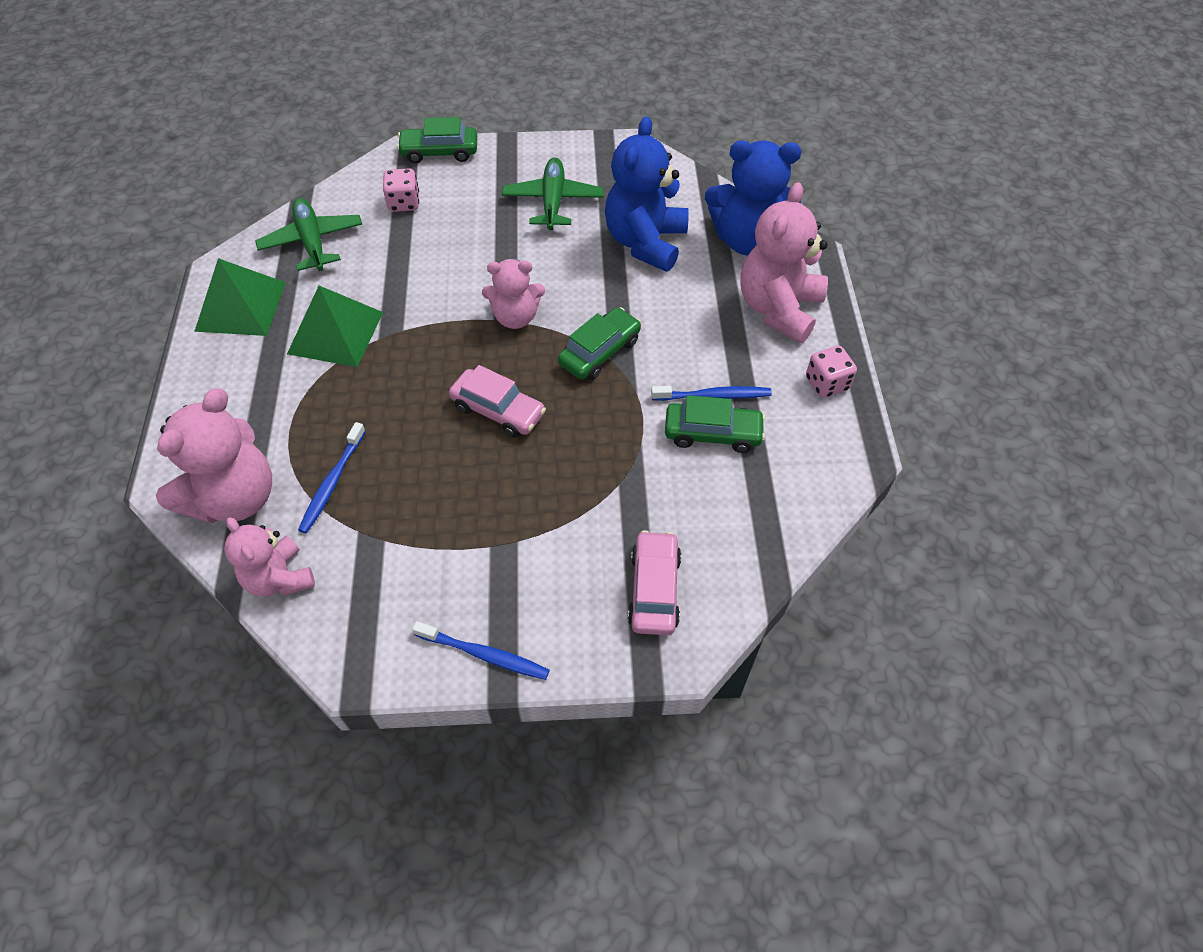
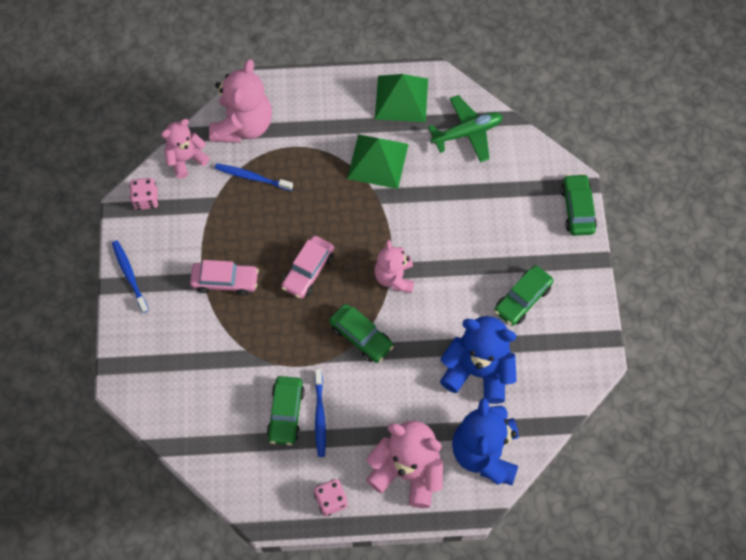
camera: 90 degrees right, 10 degrees up
pink teddy bear [156,388,272,523] -> pink teddy bear turned 105 degrees counterclockwise [209,59,272,143]
pink dice [383,168,419,212] -> pink dice moved to [129,178,159,210]
blue toothbrush [412,621,550,680] -> blue toothbrush turned 135 degrees clockwise [112,240,149,313]
green plane [502,158,604,230] -> green car [494,265,553,326]
pink car [628,530,681,635] -> pink car moved to [190,260,259,296]

